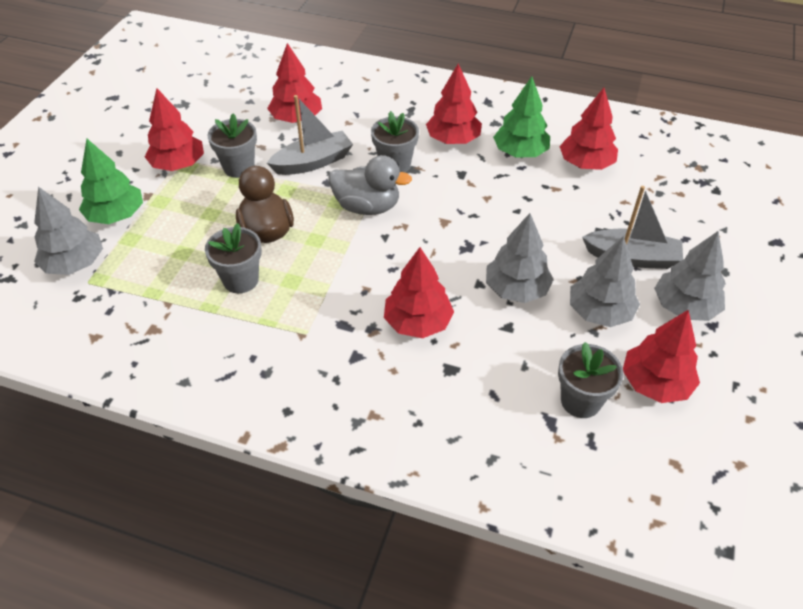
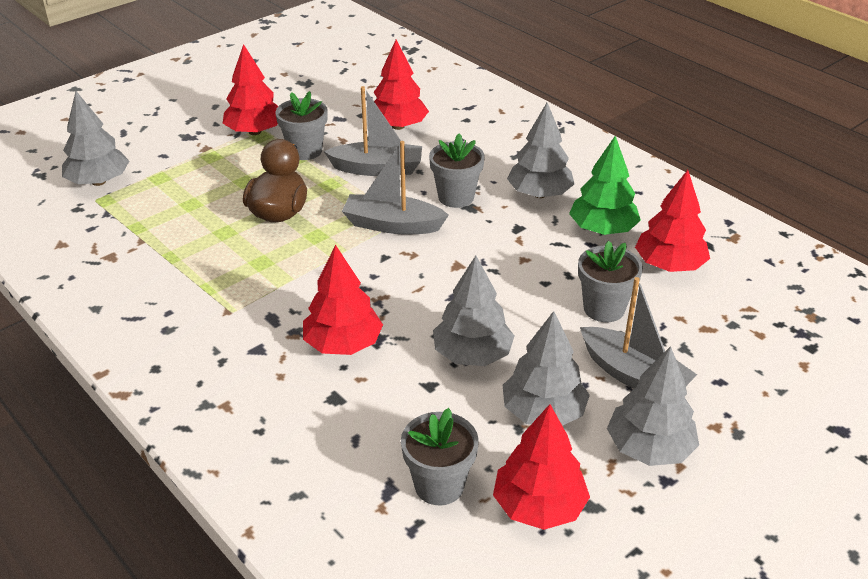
camera: 30 degrees right, 10 degrees down
green tree [79,139,143,224] -> none
grey flower pot [205,223,262,293] -> grey flower pot moved to [578,241,643,322]
grey duck [328,155,412,215] -> grey boat [342,141,449,234]
red tree [426,64,482,144] -> grey tree [507,103,574,198]

